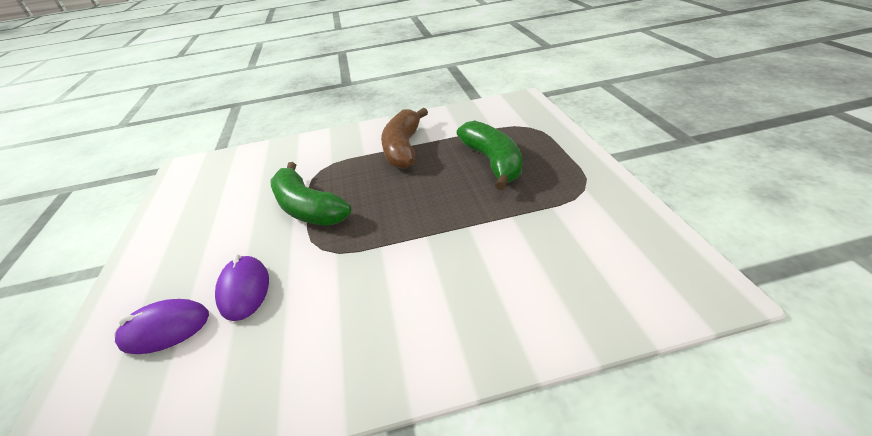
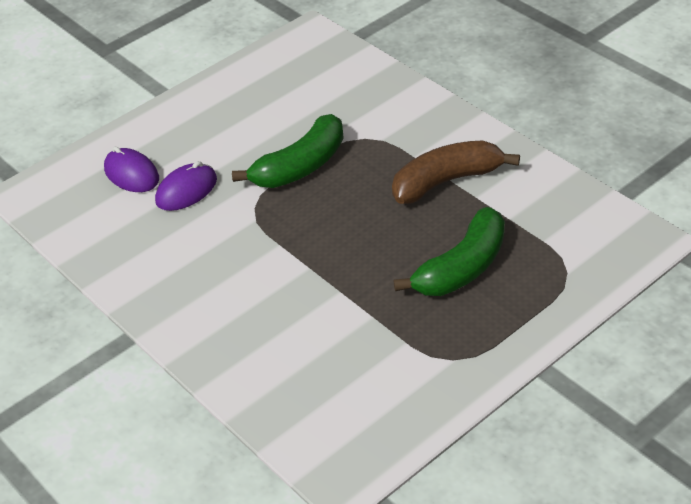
camera: 60 degrees right, 5 degrees up
green banana [270,162,351,226] -> green banana turned 150 degrees counterclockwise [232,114,344,188]

